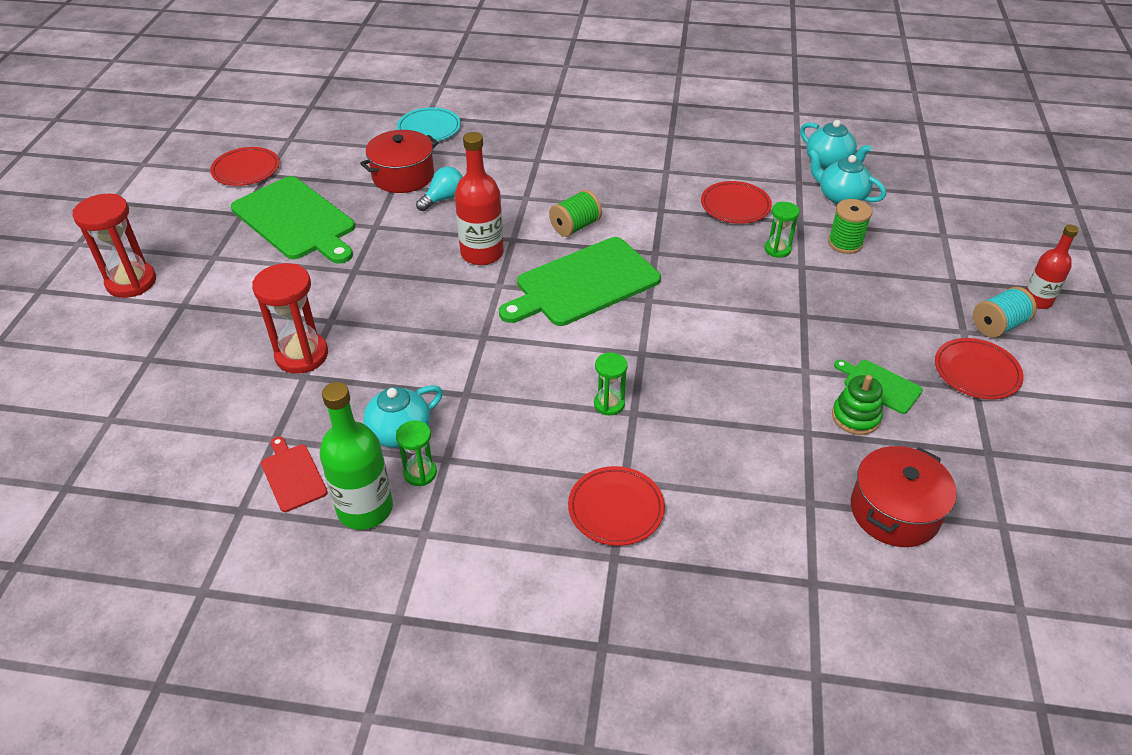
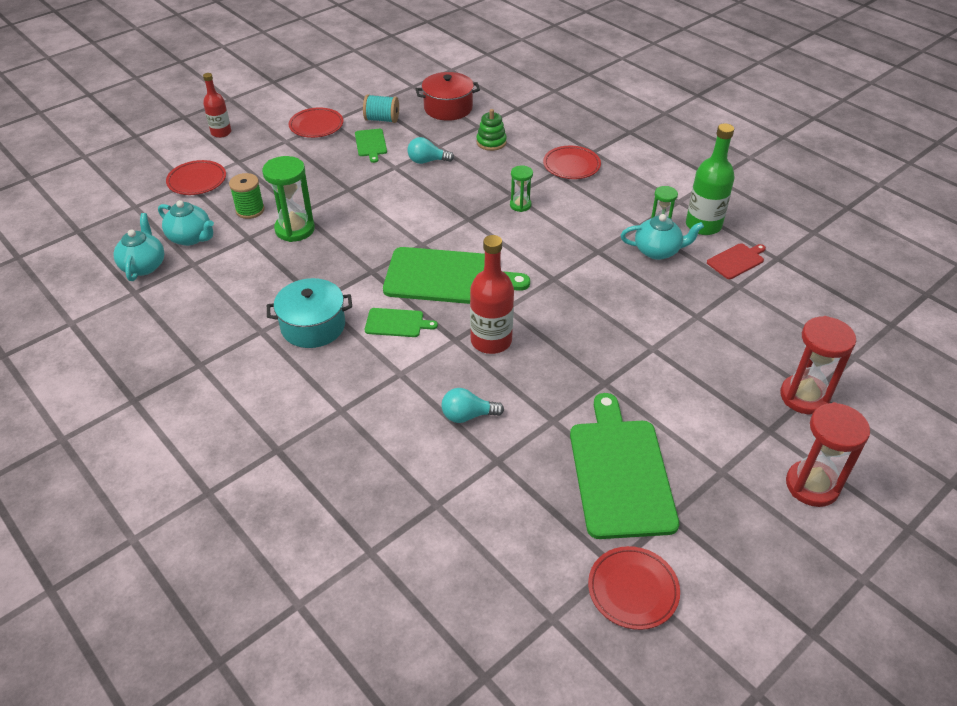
camera: 140 degrees left, 0 degrees up
red hourglass [252,263,328,374] -> red hourglass moved to [780,316,856,414]
red cutting board [261,437,328,512] -> red cutting board turned 135 degrees counterclockwise [707,243,766,279]
red pot [360,130,439,193] -> none
turquoise plate [397,107,461,142] -> none
green spool [549,190,602,237] -> green cutting board [365,308,438,337]
red plate [701,181,772,224] -> red plate moved to [166,160,226,195]
green hourglass [765,202,800,258] -> green hourglass [262,156,315,242], size x1.77
turquoise teapot [809,149,886,205] -> turquoise teapot turned 45 degrees counterclockwise [158,200,214,246]
green stacking toy [832,375,883,435] -> green stacking toy moved to [476,109,507,151]
turquoise spool [973,286,1037,338] -> turquoise spool moved to [363,94,399,123]
none -> turquoise pot [267,278,352,348]
none -> turquoise light bulb [407,137,454,164]

